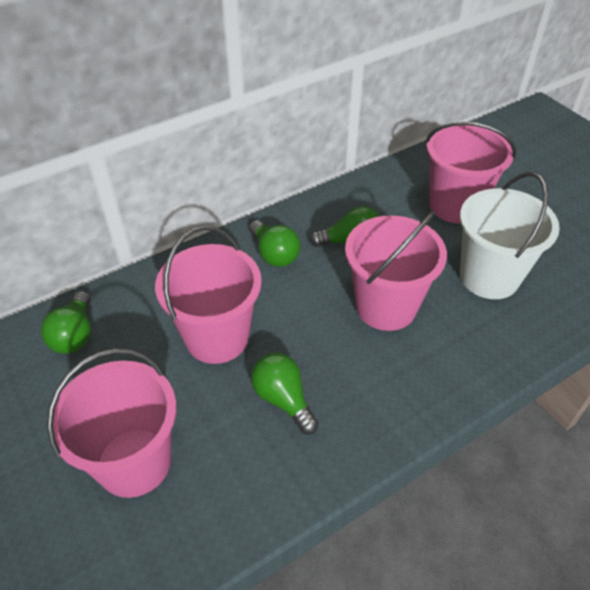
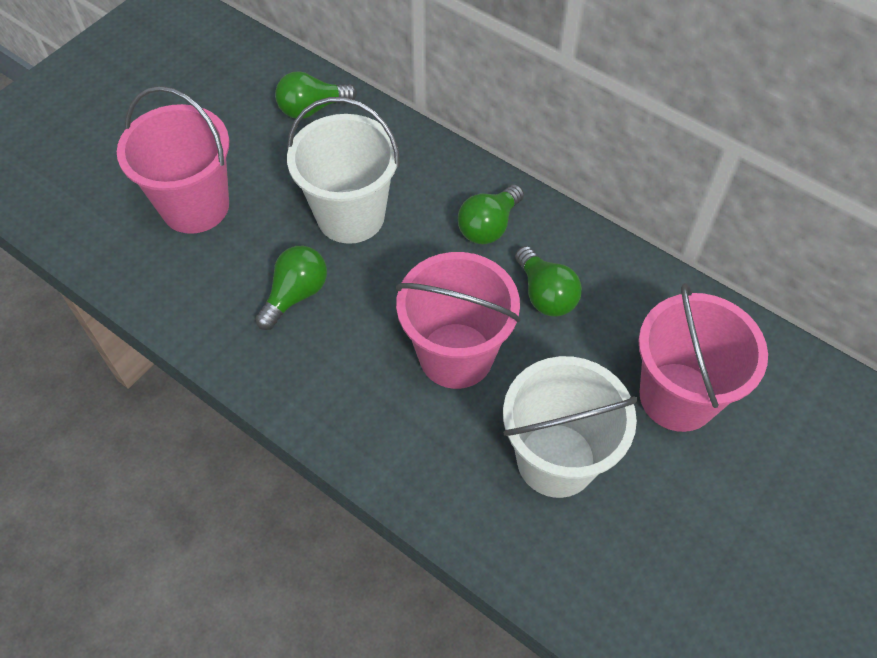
camera: 70 degrees right, 10 degrees up
pink bucket [155,226,262,364] -> white bucket [287,97,400,244]

